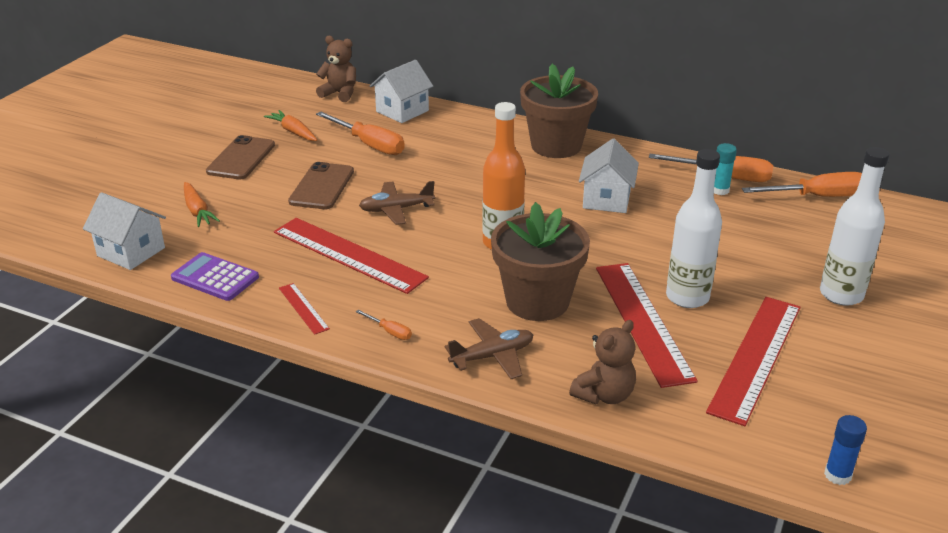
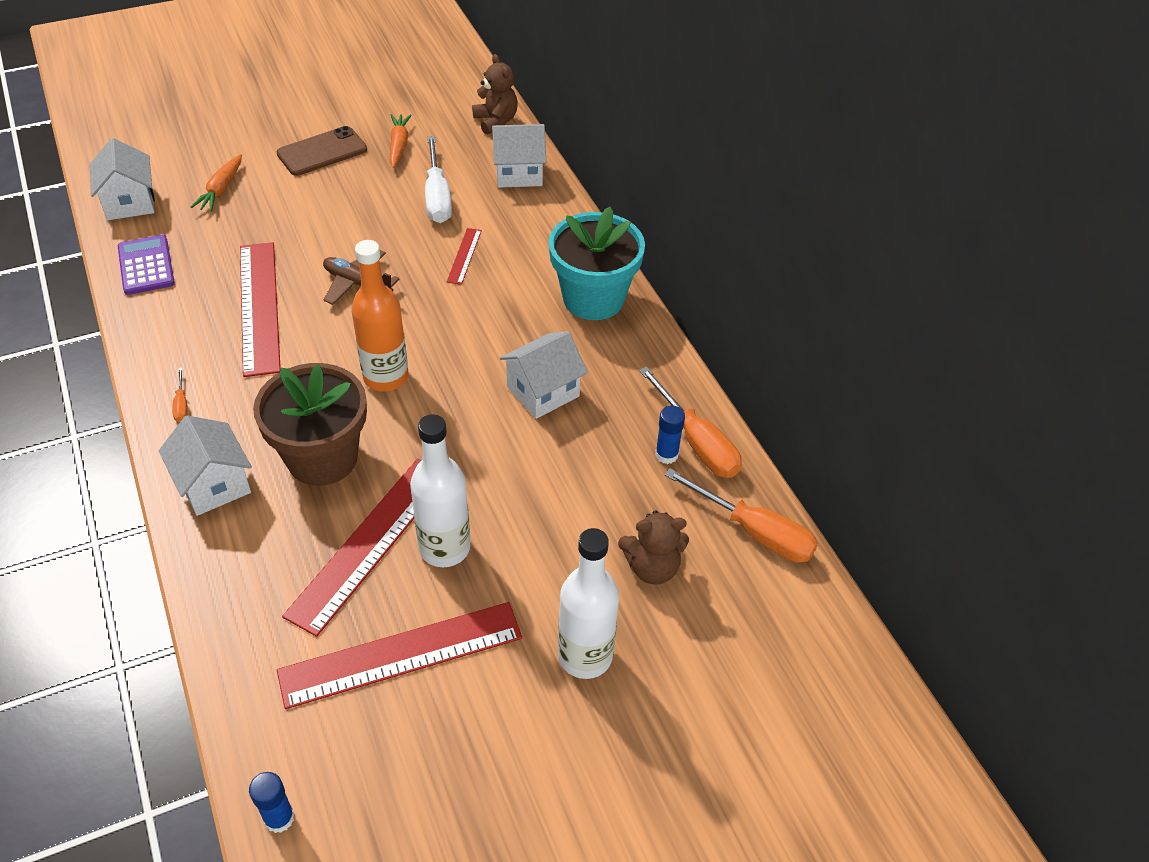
camera: 40 degrees right, 15 degrees up
red ruler [279,283,330,335] -> red ruler moved to [447,228,482,285]
brown phone [288,162,354,209] -> none
orange screwdriver [316,112,405,155] -> white screwdriver [425,136,452,223]
brown plane [445,318,533,379] -> white house [159,415,252,516]
brown flower pot [520,64,598,158] -> turquoise flower pot [548,207,645,320]
brown teddy bear [569,320,636,404] -> brown teddy bear moved to [618,510,689,585]
turquoise glue stick [714,143,737,195] -> blue glue stick [655,405,685,464]

